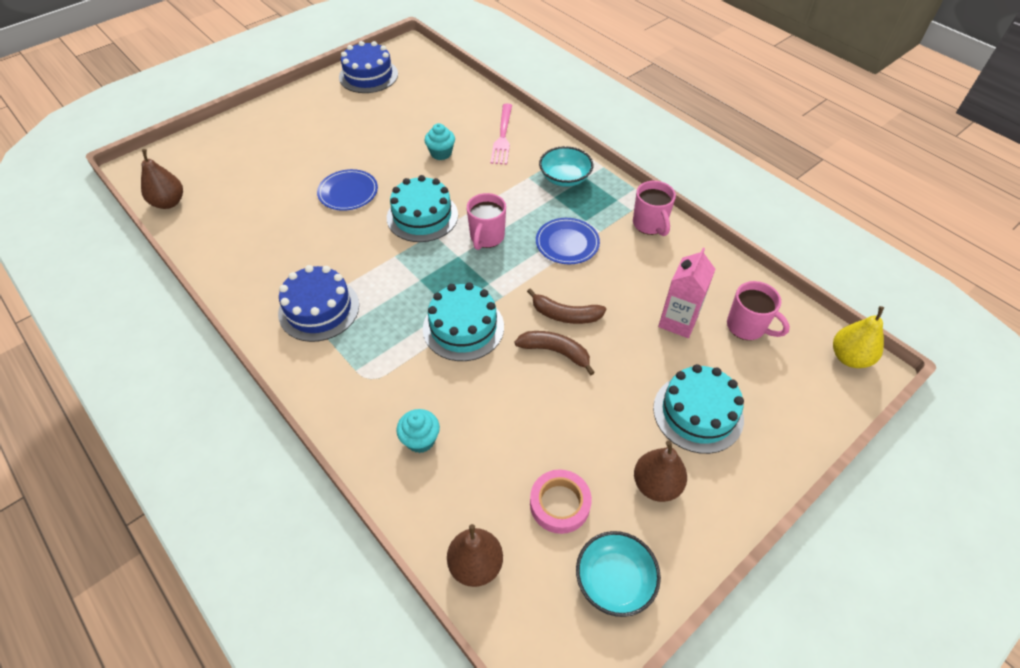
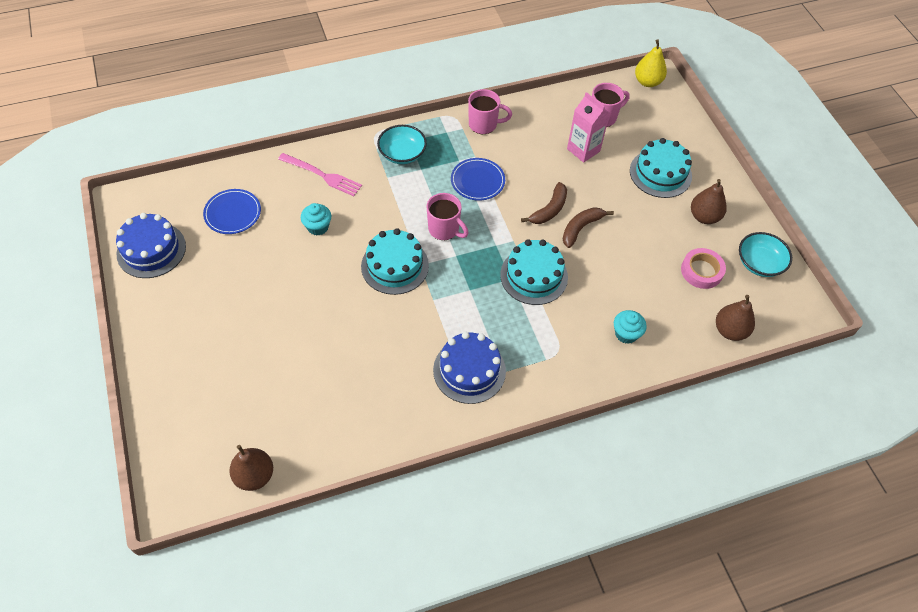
camera: 70 degrees left, 5 degrees up
blue plate [317,169,378,211] -> blue plate moved to [203,189,261,234]

